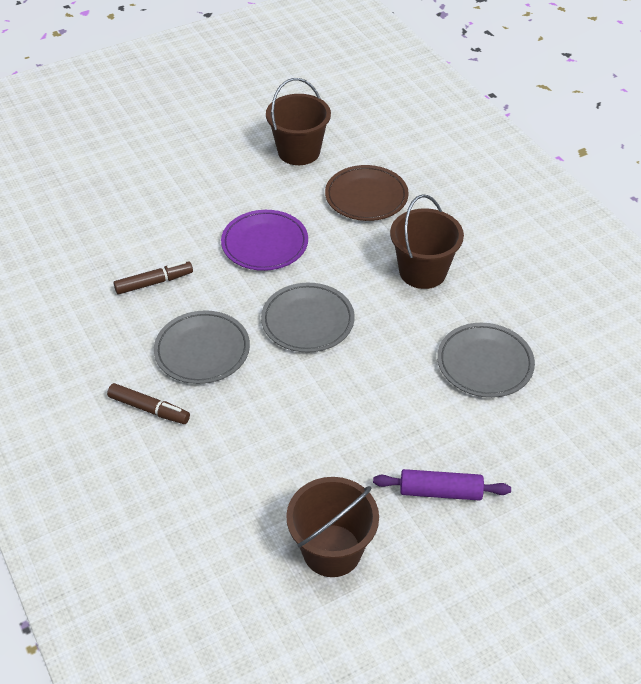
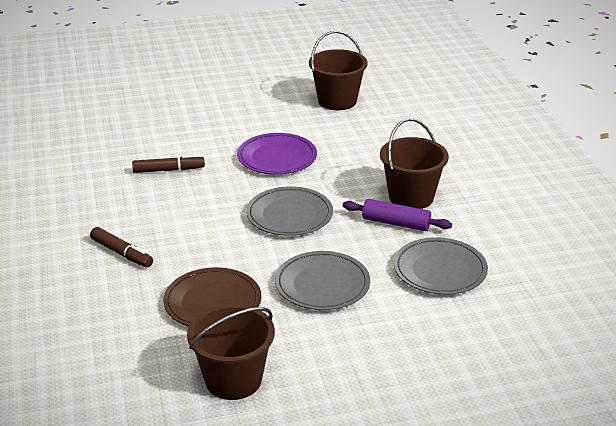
camera: 15 degrees right, 15 degrees down
grey plate [154,310,250,384] -> grey plate moved to [275,251,370,310]
brown plate [325,165,409,221] -> brown plate moved to [163,267,261,327]
purple rolling pin [373,469,511,501] -> purple rolling pin moved to [343,199,452,231]

